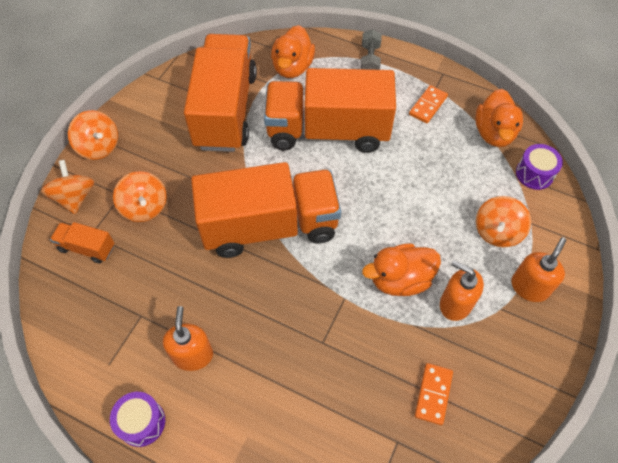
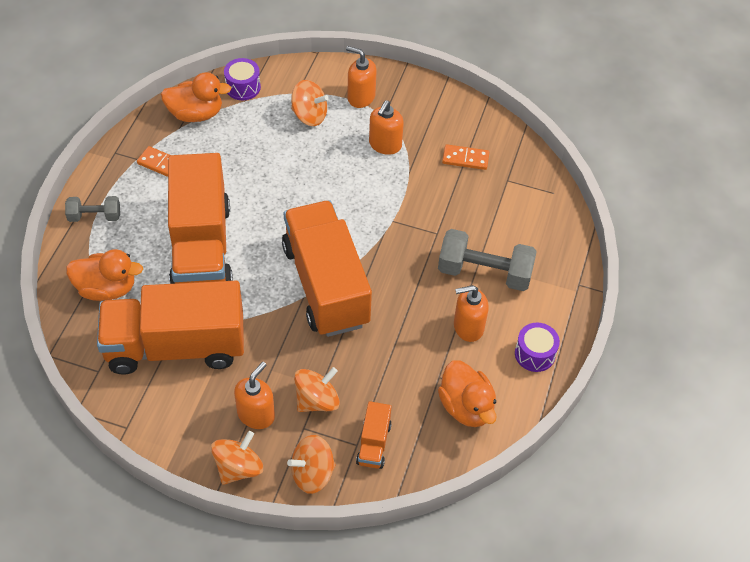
camera: 100 degrees left, 5 degrees down
orange duck [362,243,441,296] -> orange duck moved to [438,360,497,427]
none -> orange soap dispenser [234,362,275,429]
none -> grey dumbbell [438,229,537,291]

